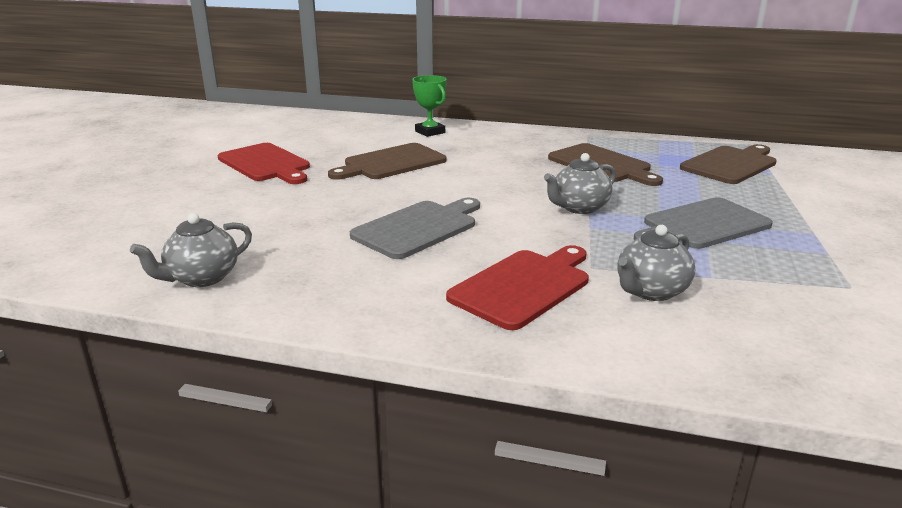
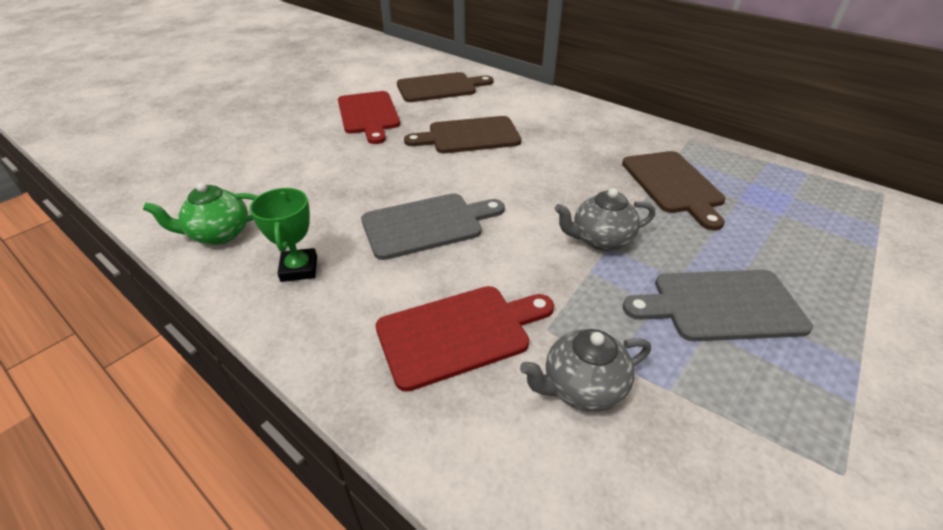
camera: 25 degrees right, 15 degrees up
grey teapot [130,213,252,287] -> green teapot [143,182,258,245]
green trophy [412,75,447,137] -> green trophy moved to [250,188,317,282]
brown cutting board [680,144,777,184] -> brown cutting board moved to [397,72,494,102]

